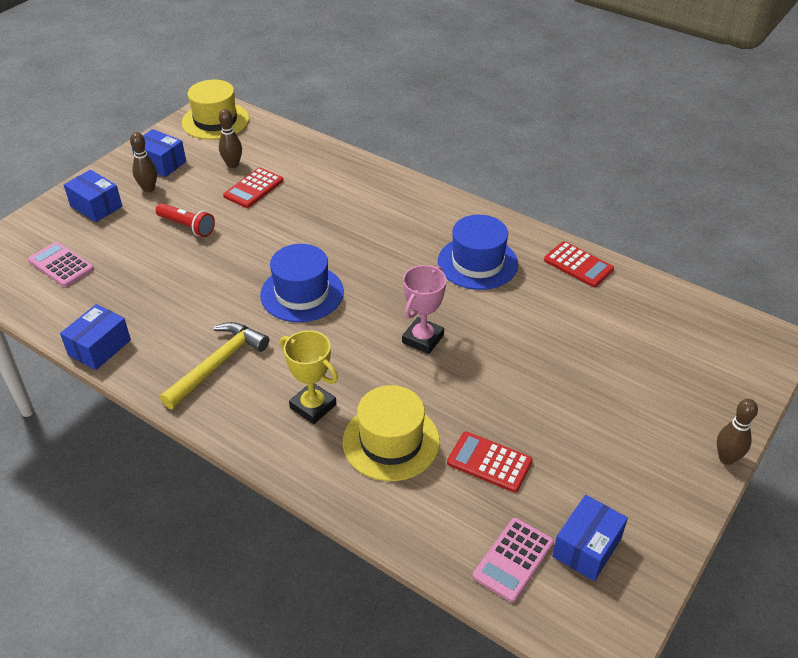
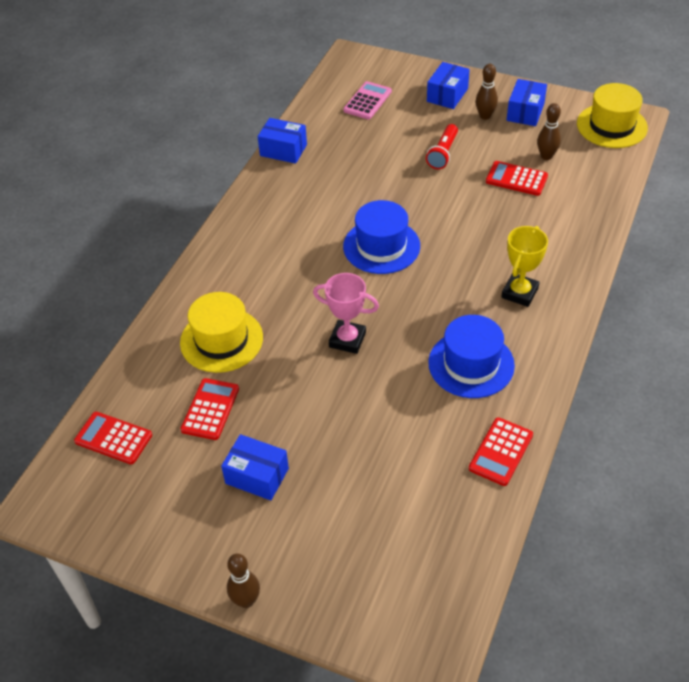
camera: 80 degrees right, 5 degrees up
yellow hammer [160,322,269,409] -> none
yellow trophy [280,330,338,424] -> yellow trophy moved to [501,226,548,307]
pink calculator [472,518,554,603] -> red calculator [74,412,152,464]
blue box [552,495,628,581] -> blue box moved to [221,434,289,500]

